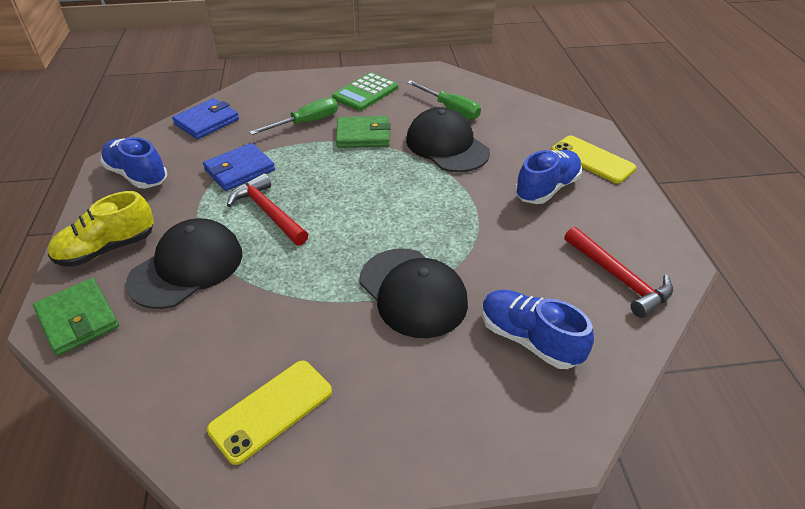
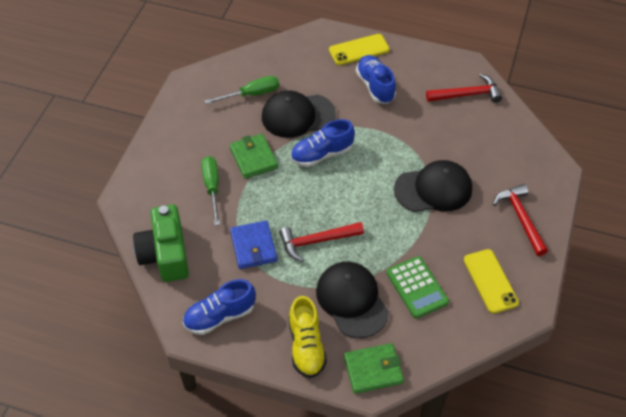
camera: 65 degrees left, 10 degrees up
blue wallet [172,98,239,139] -> green camera [133,204,189,282]
green calculator [332,73,398,111] -> green calculator moved to [387,256,449,318]
green wallet [336,116,391,148] -> green wallet turned 45 degrees counterclockwise [230,134,278,179]
blue shoe [482,290,594,369] -> blue shoe moved to [291,119,355,167]
none -> red hammer [493,184,548,256]

